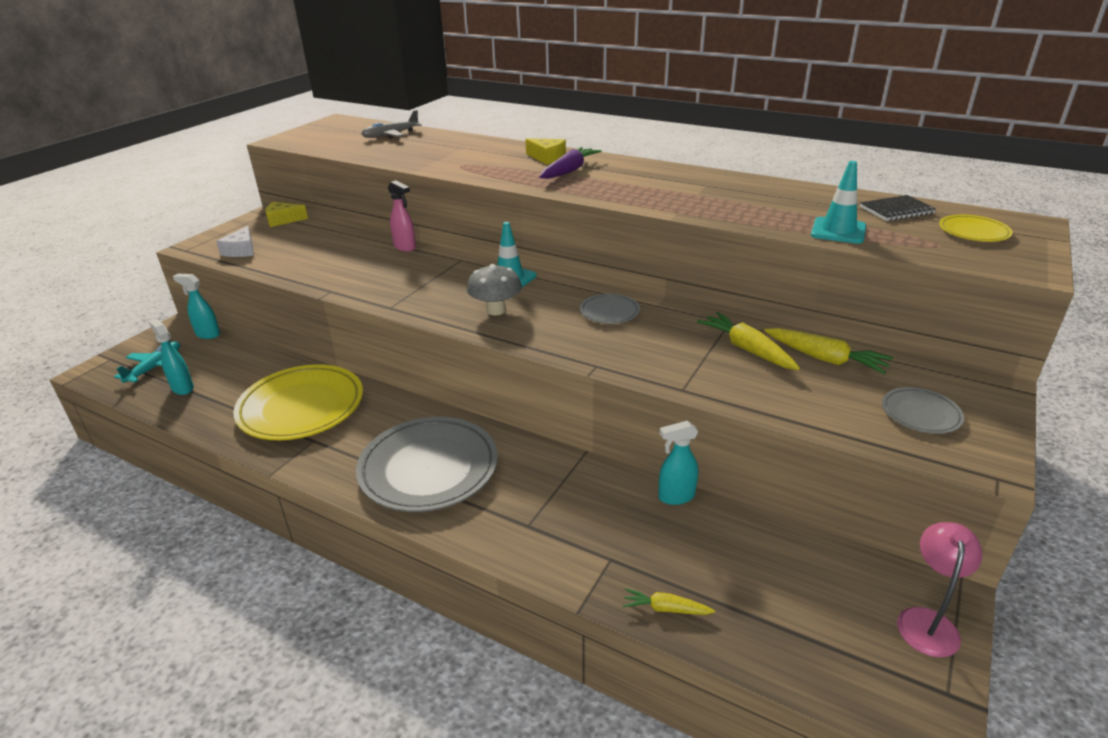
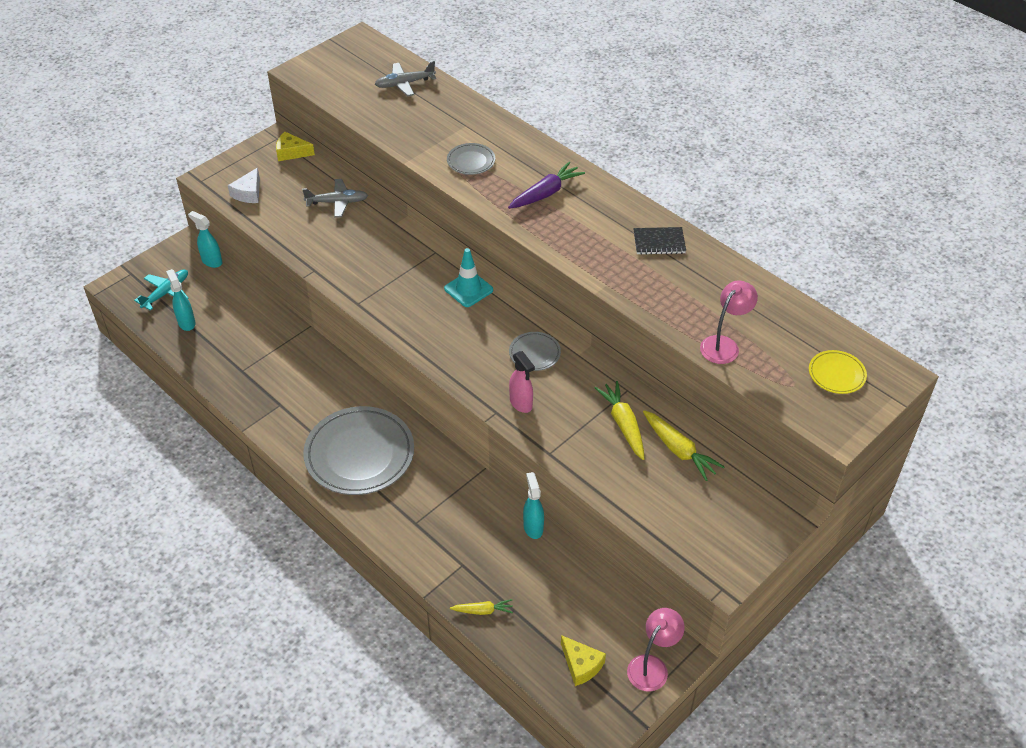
camera: 15 degrees right, 15 degrees up
yellow plate [233,364,363,440] -> none
pink spray bottle [388,180,416,252] -> pink spray bottle moved to [509,351,535,413]
grey mushroom [467,264,522,315] -> none
yellow cheese [525,138,566,165] -> yellow cheese moved to [561,635,606,686]
yellow carrot [623,588,715,615] -> yellow carrot turned 150 degrees clockwise [450,599,513,615]
turquoise spray bottle [658,421,698,505] -> turquoise spray bottle turned 75 degrees clockwise [523,472,544,539]
turquoise traffic cone [811,161,866,244] -> pink lamp [700,280,758,364]
black notebook [860,195,936,221] -> black notebook moved to [633,227,686,255]
grey plate [882,387,964,434] -> grey plate moved to [447,143,495,175]
none -> grey plane [302,179,368,218]

